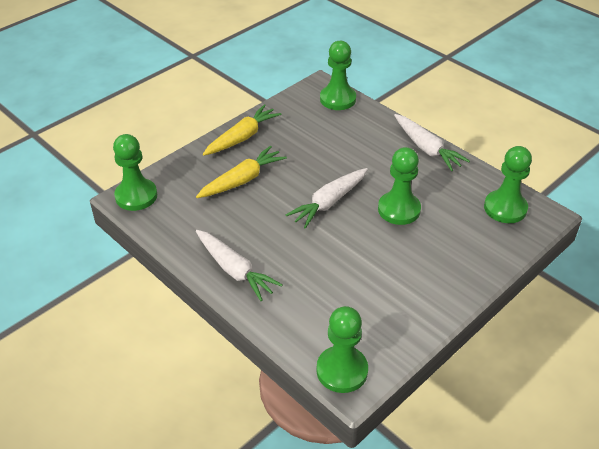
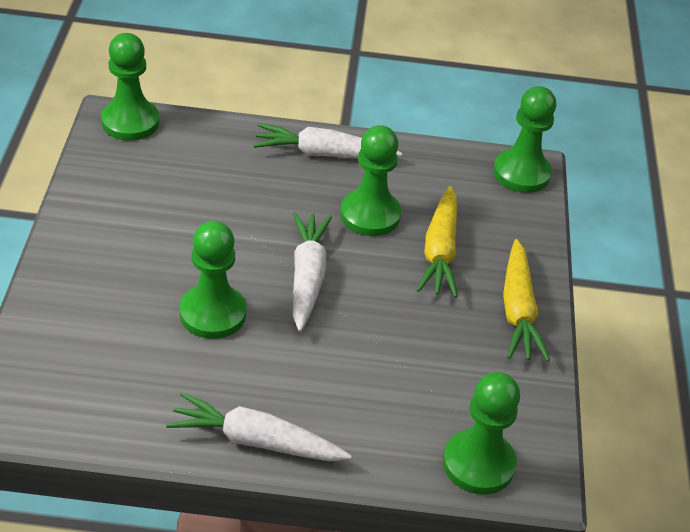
camera: 135 degrees right, 0 degrees up
green pawn [484,146,532,223] -> green pawn moved to [340,125,401,236]

